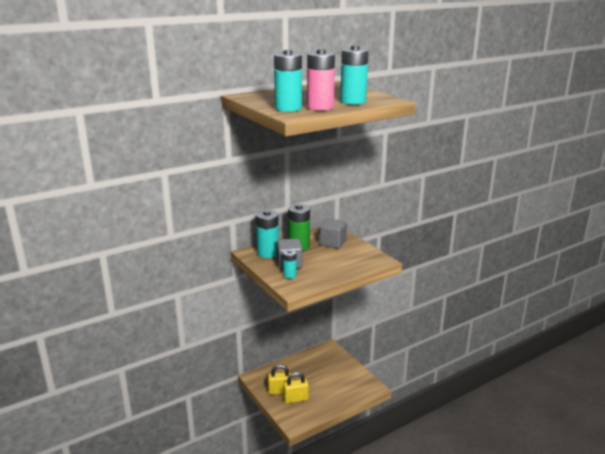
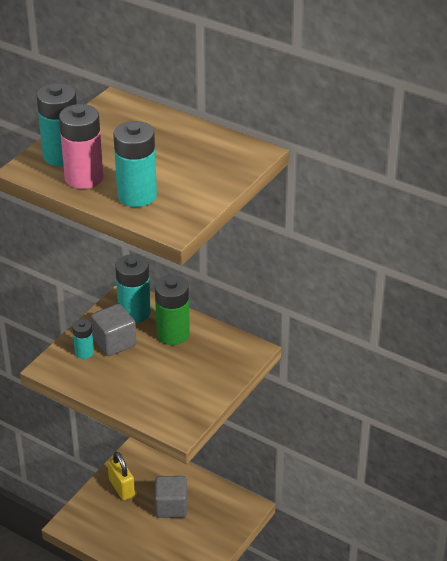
camera: 65 degrees right, 15 degrees up
yellow padlock [283,372,309,404] -> none
grey cube [319,218,347,249] -> grey cube moved to [155,476,187,518]

